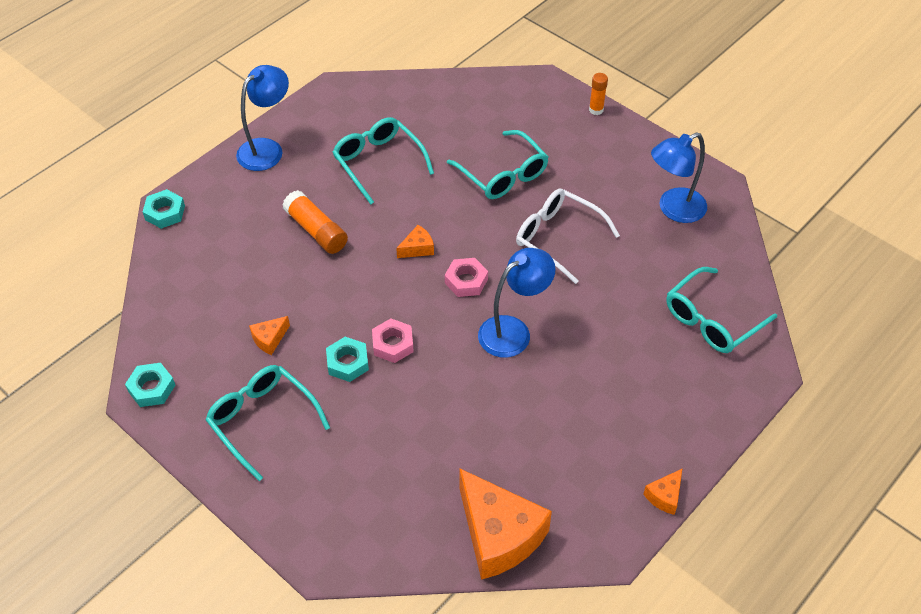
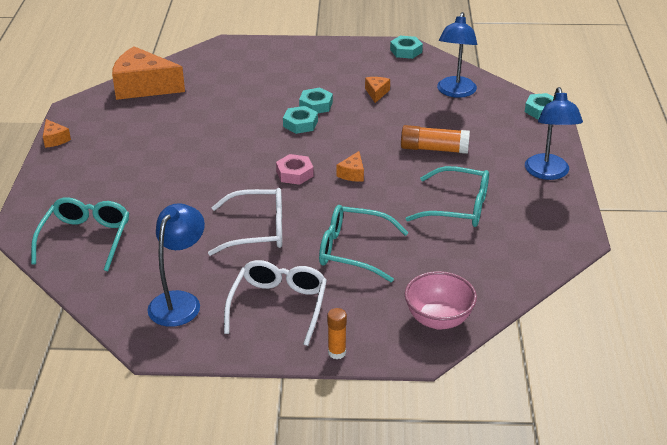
camera: 140 degrees right, 15 degrees down
turquoise glasses [205,365,330,481] -> none
pink nut [372,319,414,363] -> turquoise nut [283,106,318,134]
blue lamp [478,248,556,358] -> blue lamp moved to [437,12,477,98]
orange cheese [643,468,683,515] -> orange cheese turned 150 degrees clockwise [43,119,71,148]
none -> white glasses [224,260,327,346]
none -> pink bowl [405,271,477,329]

